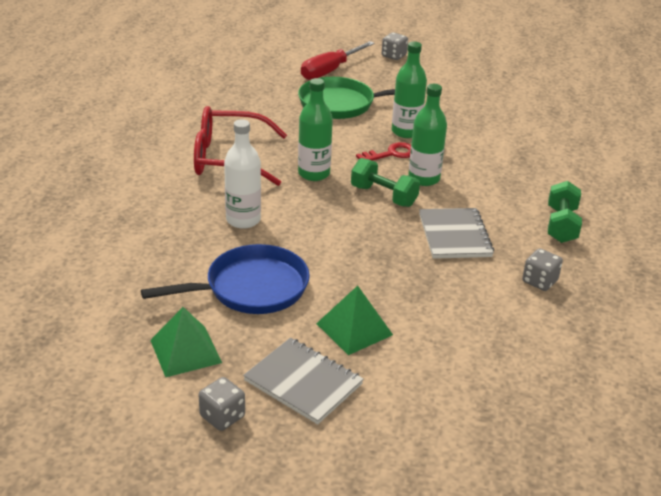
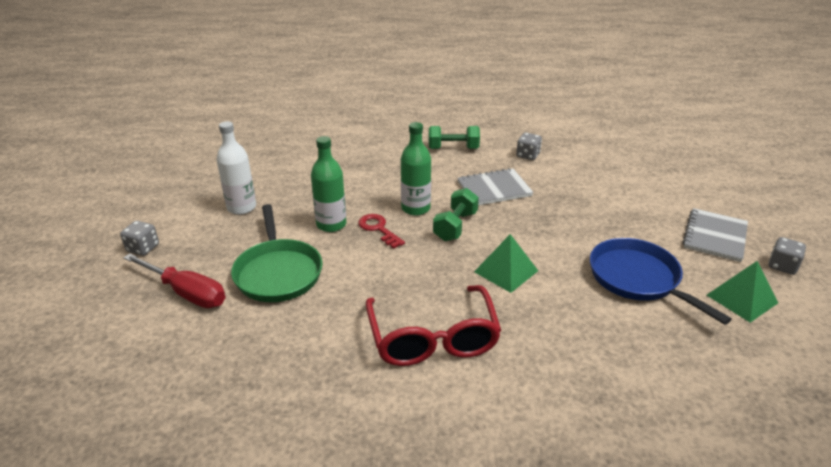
camera: 100 degrees left, 0 degrees up
white bottle [224,119,261,229] -> white bottle moved to [217,121,256,215]
green bottle [298,78,333,181] -> none
green pyramid [316,286,393,355] -> green pyramid moved to [474,234,538,293]

